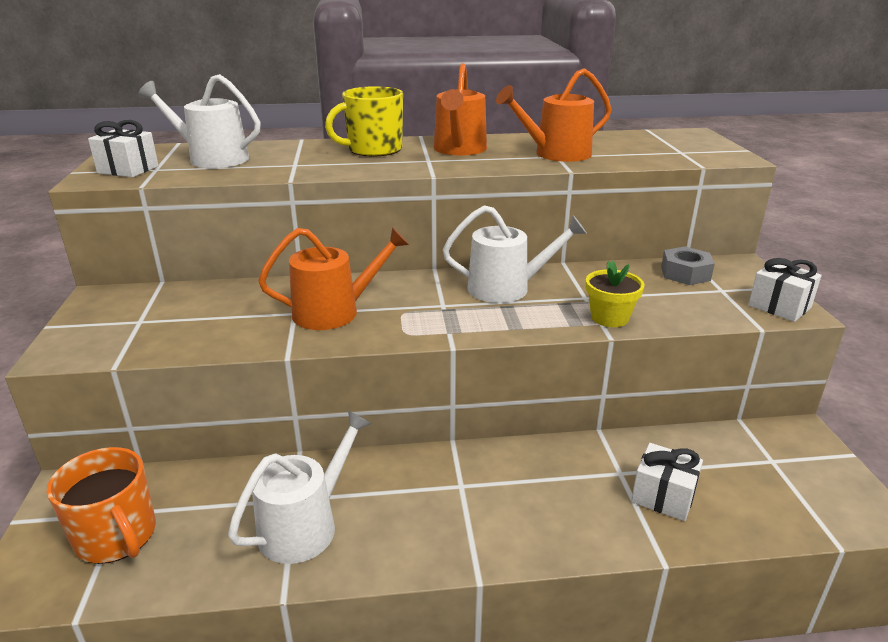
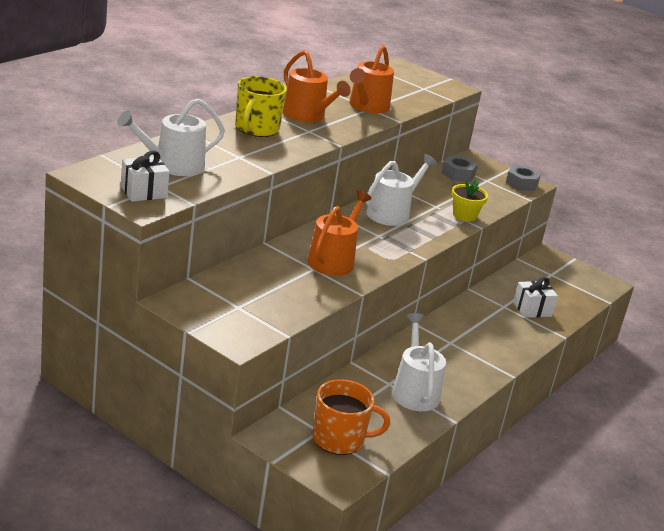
camera: 50 degrees left, 0 degrees up
white gift [748,258,822,322] -> grey nut [506,165,541,191]

